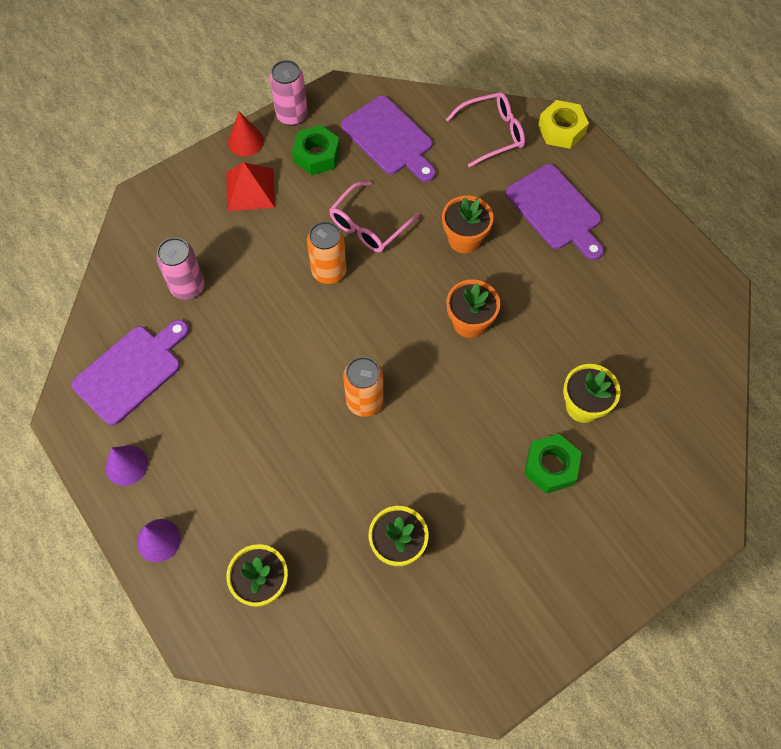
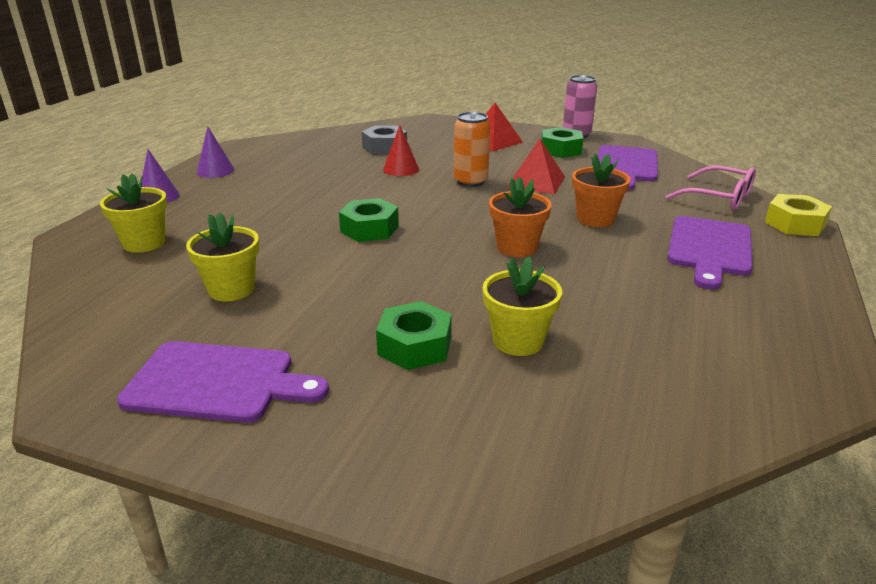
camera: 55 degrees right, 35 degrees down
purple cutting board [71,320,189,425] -> purple cutting board moved to [117,341,329,423]
pink can [156,237,205,300] -> grey nut [362,125,407,154]
red cone [228,112,264,156] -> red cone moved to [383,125,419,176]
pink glasses [329,181,420,252] -> red pyramid [507,138,565,194]
orange can [343,357,384,417] -> green nut [339,198,399,242]

